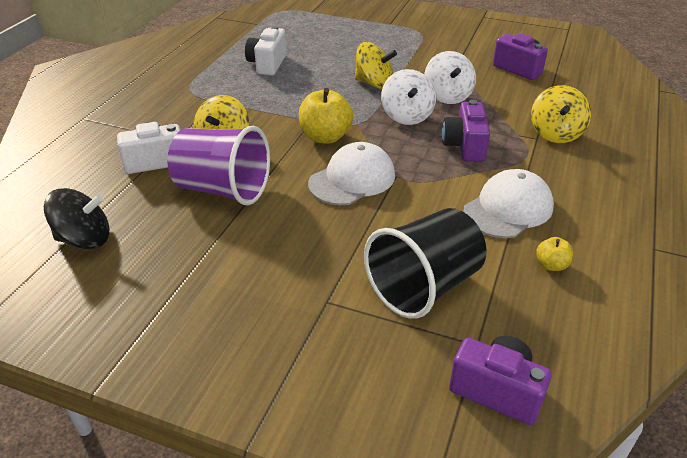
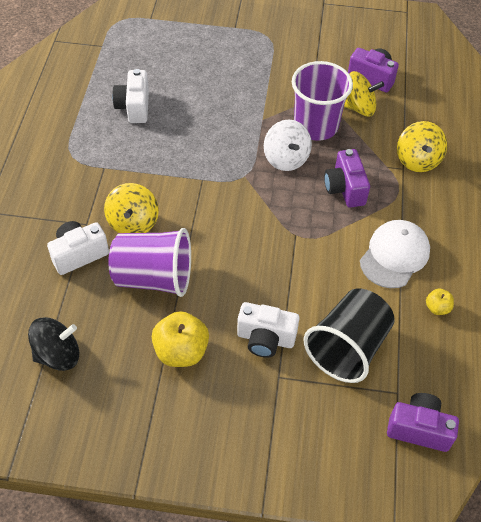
camera: 15 degrees left, 15 degrees up
yellow apple [299,88,353,144] -> yellow apple moved to [152,311,209,367]
white cap [308,142,395,205] -> none
yellow spinning top [355,42,397,89] -> yellow spinning top moved to [344,71,384,117]
white spinning top [424,51,476,104] -> purple cup [292,61,353,141]
none -> white camera [237,302,300,358]

